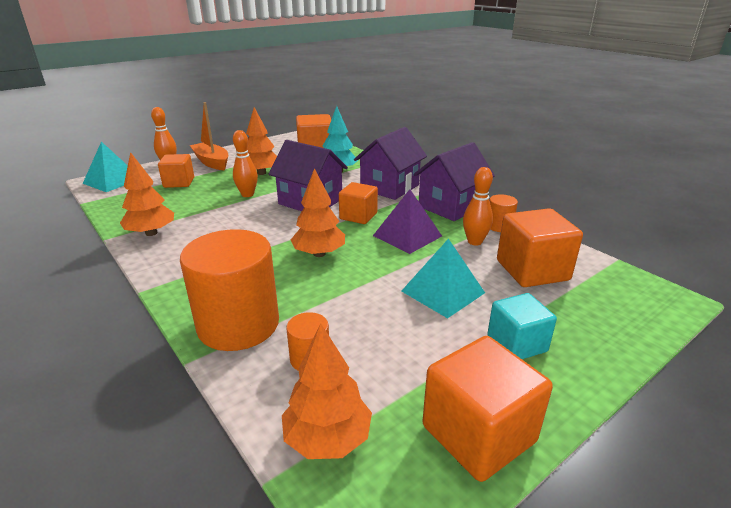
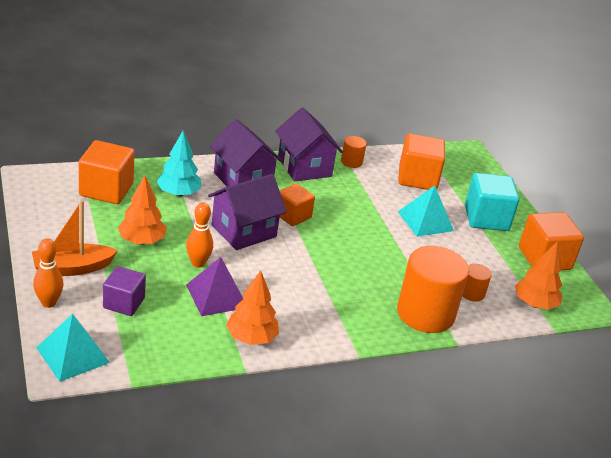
camera: 75 degrees left, 5 degrees up
orange cube [158,154,194,188] -> purple cube [103,266,146,316]
orange tree [291,168,345,257] -> none
purple pyramid [373,189,442,254] -> purple pyramid moved to [186,257,243,316]
orange bowling pin [463,167,493,245] -> none
turquoise cube [487,293,557,359] -> turquoise cube [465,173,519,231], size x1.52

